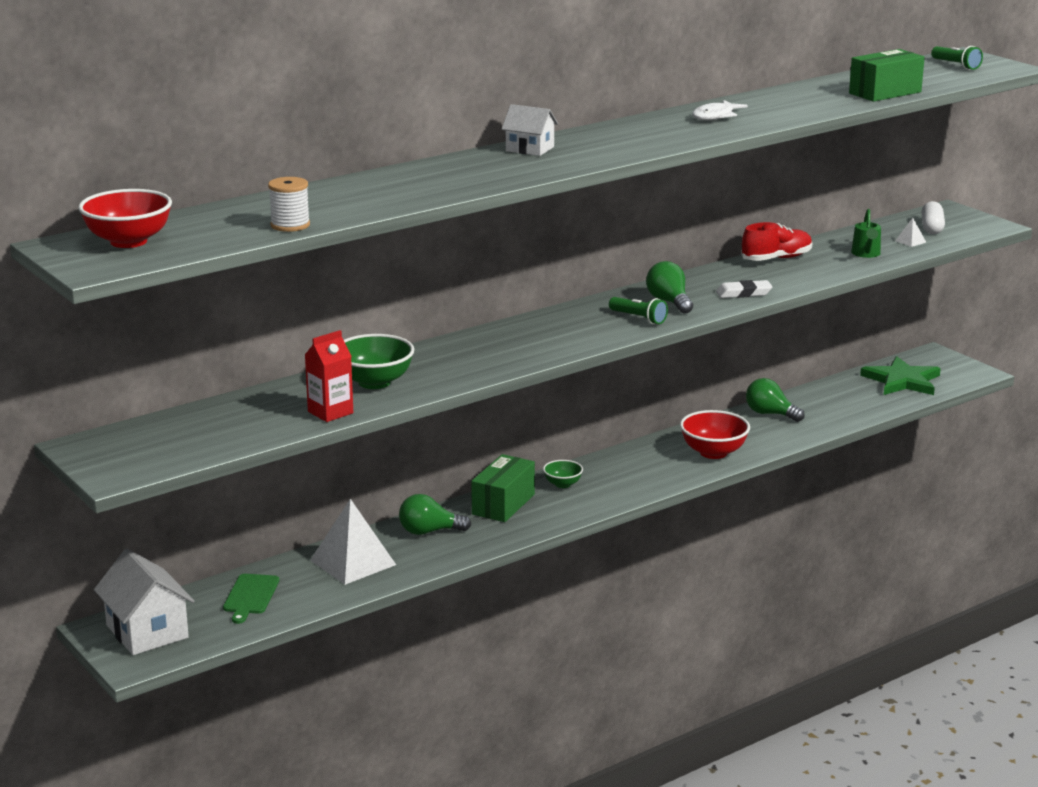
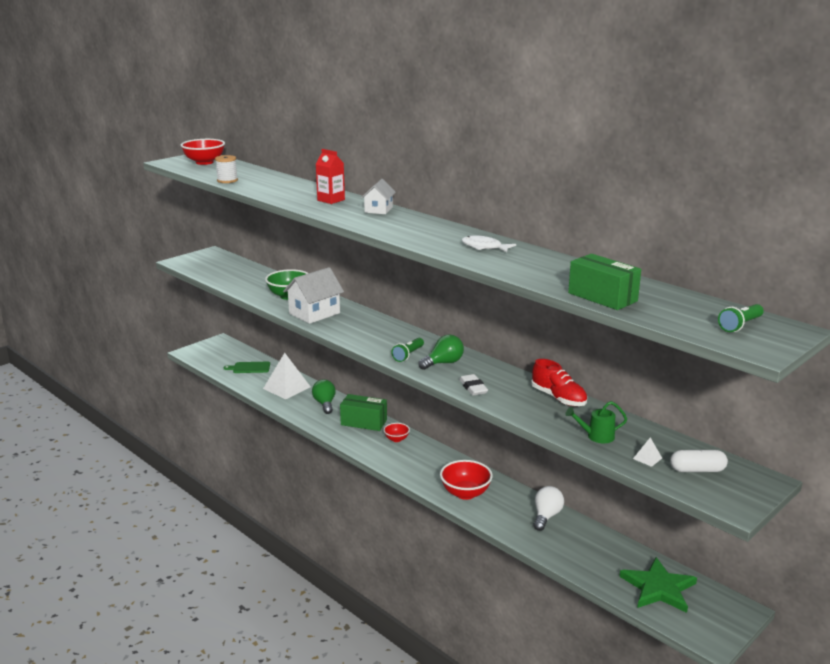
camera: 80 degrees right, 0 degrees up
white house [94,549,195,655] -> white house moved to [283,267,344,324]
red carton [305,330,353,422] -> red carton moved to [316,149,345,204]
green bowl [543,460,583,488] -> red bowl [384,423,410,442]
green light bulb [746,378,805,422] -> white light bulb [533,486,564,531]

